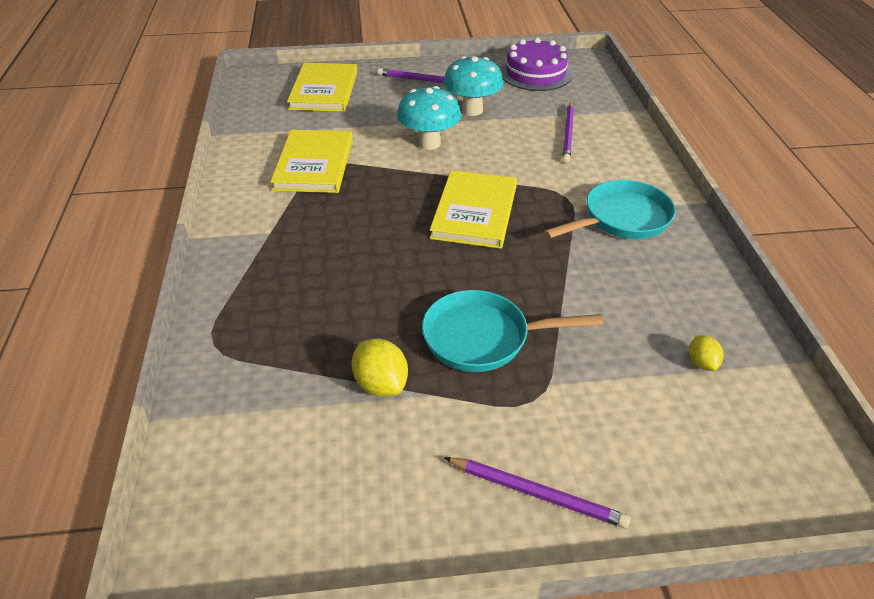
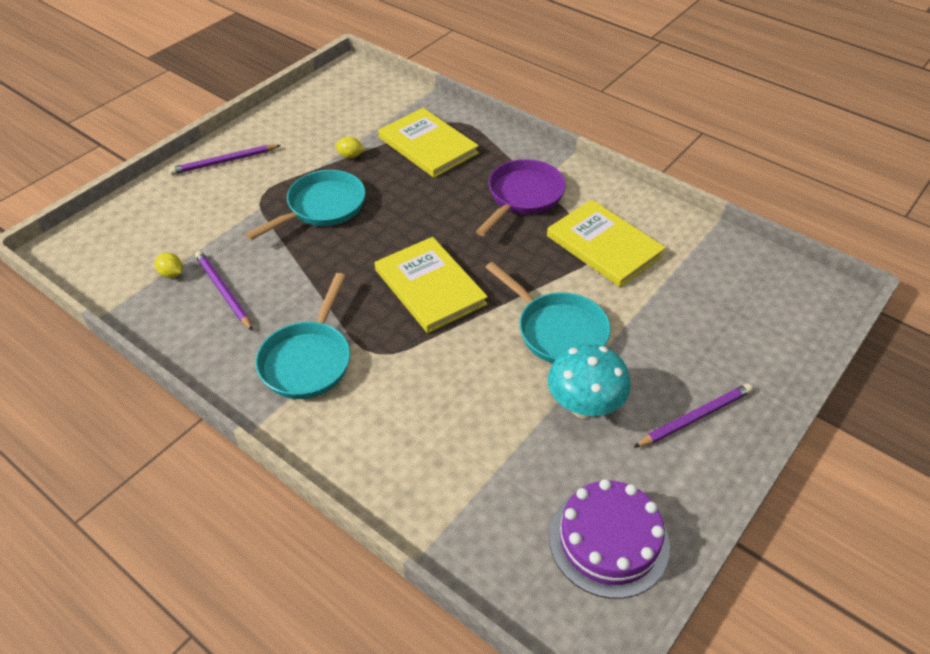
camera: 135 degrees right, 5 degrees up
yellow book [287,63,357,112] -> yellow book moved to [378,108,479,178]
yellow lemon [352,338,408,397] -> yellow lemon [335,137,365,158], size x0.61
turquoise mushroom [397,86,461,150] -> turquoise pan [485,262,611,363]
purple pencil [562,102,574,163] -> purple pencil moved to [195,251,253,331]
none -> purple pan [476,159,566,236]

